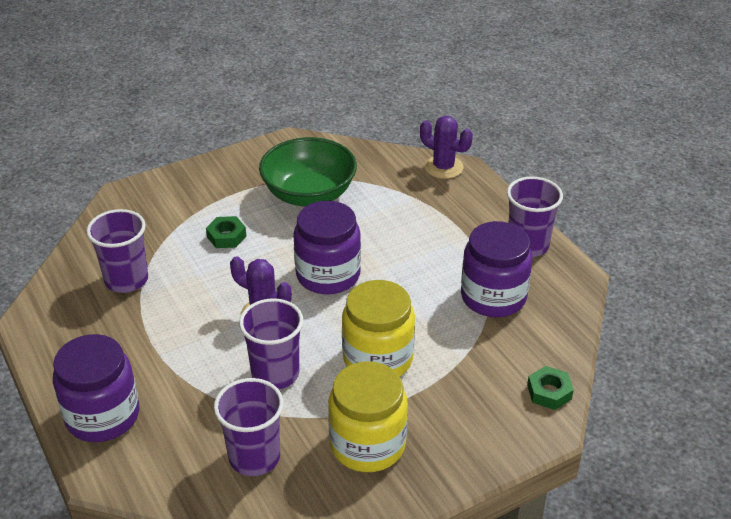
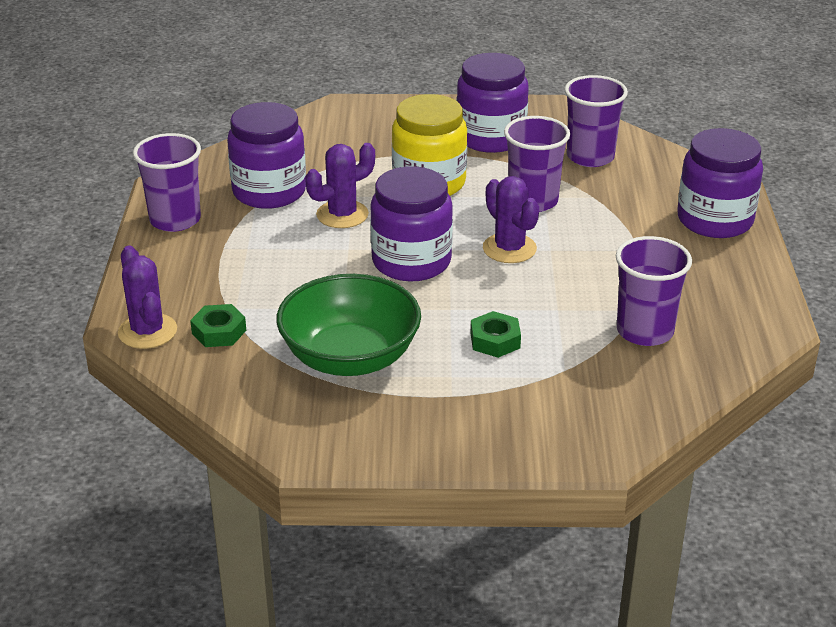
camera: 150 degrees left, 5 degrees down
yellow jar [328,361,408,472] -> purple jar [457,53,529,153]
green nut [527,366,574,410] -> green nut moved to [190,304,246,347]
none -> purple cactus [305,143,375,228]

